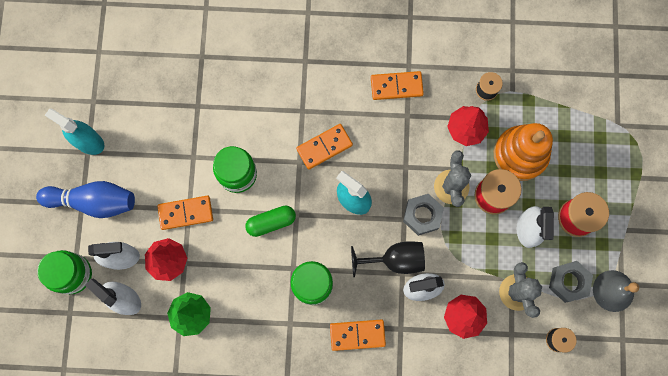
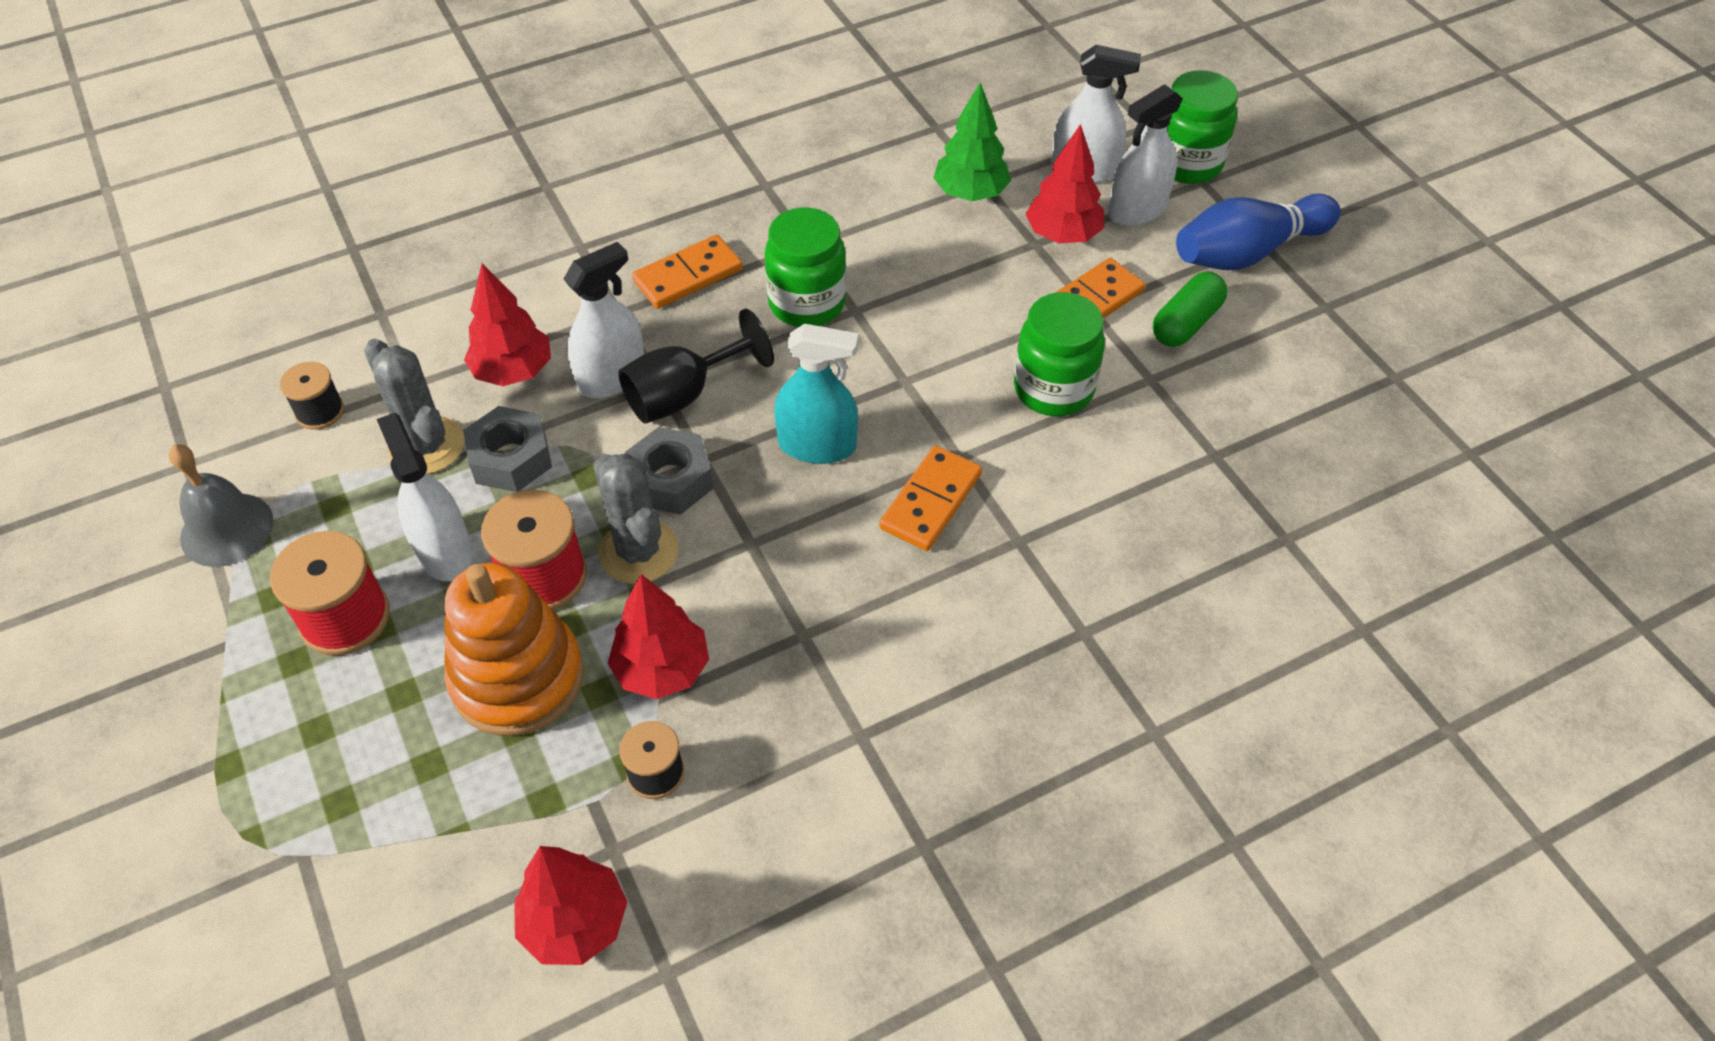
camera: 150 degrees right, 25 degrees down
turquoise spray bottle [45,109,104,155] -> none
green capsule [245,206,296,237] -> green capsule moved to [1153,272,1228,347]
orange domino [371,71,424,100] -> none
grey nut [549,261,593,303] -> grey nut moved to [463,406,552,492]
none -> red tree [514,846,628,965]

